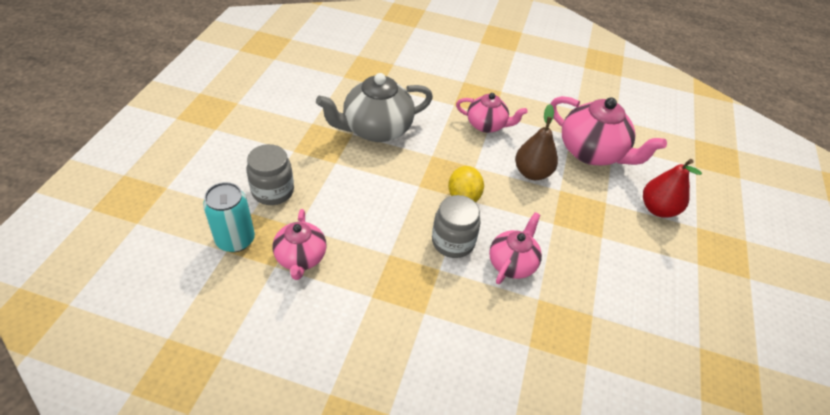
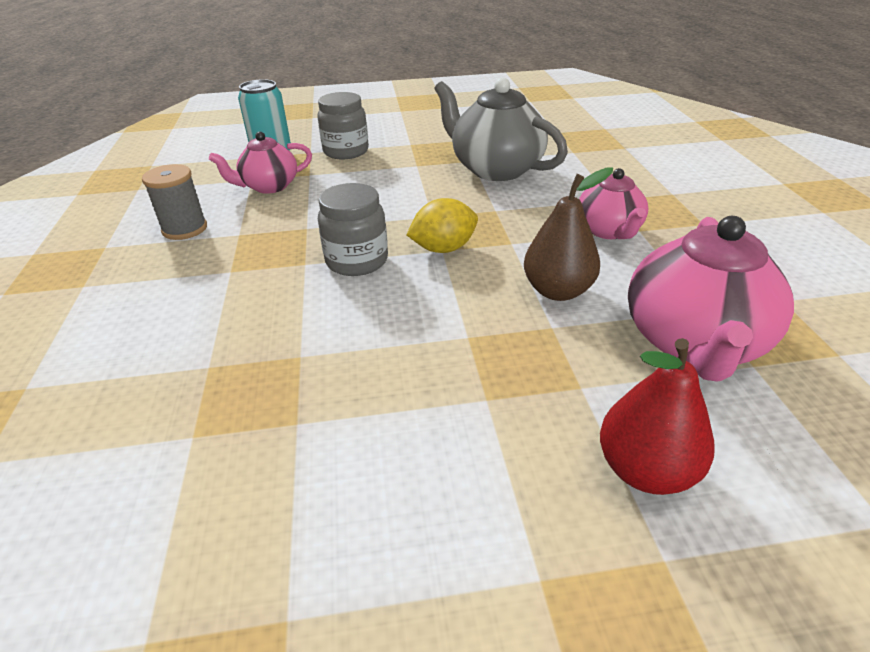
camera: 70 degrees right, 10 degrees down
pink teapot [489,212,542,284] -> none
none -> grey spool [142,164,207,240]

